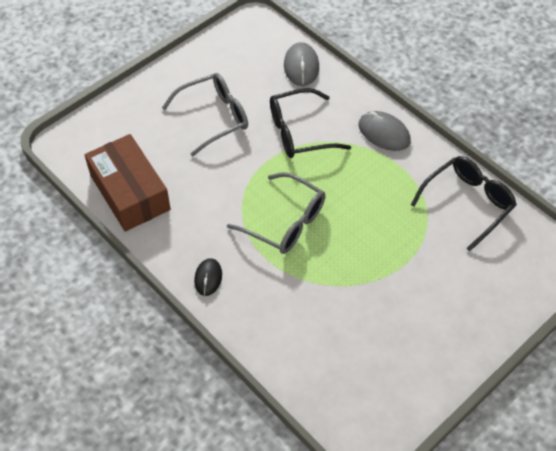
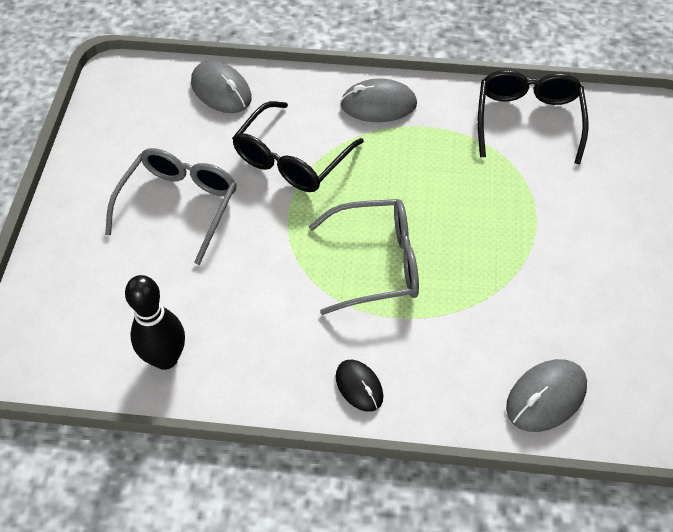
camera: 40 degrees left, 0 degrees up
brown box [85,134,171,232] -> black bowling pin [125,275,185,370]
none -> grey mouse [506,359,587,432]

